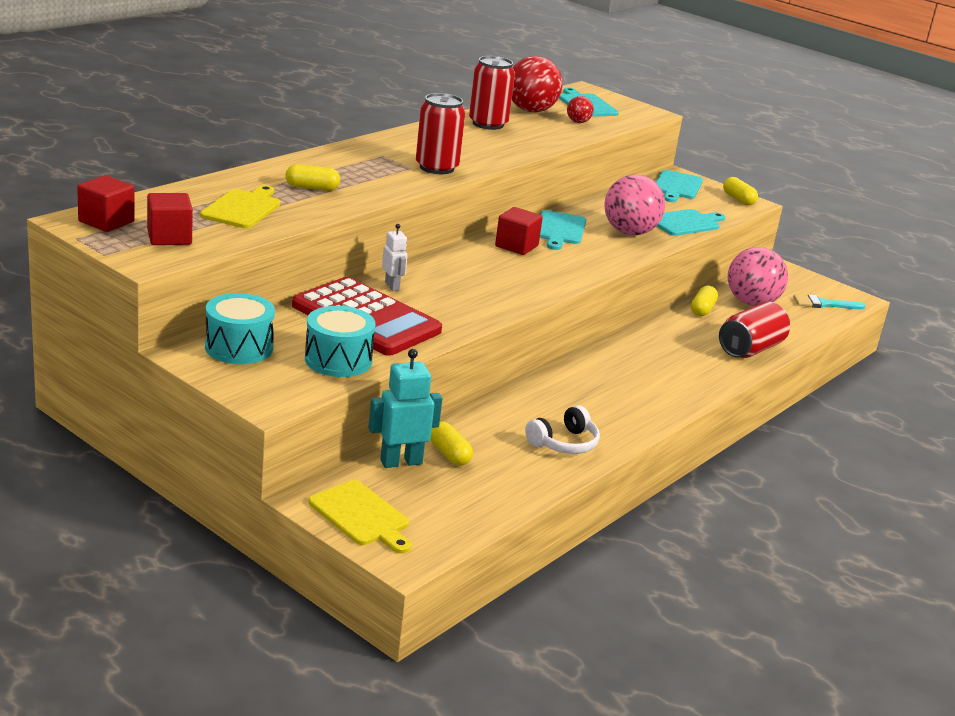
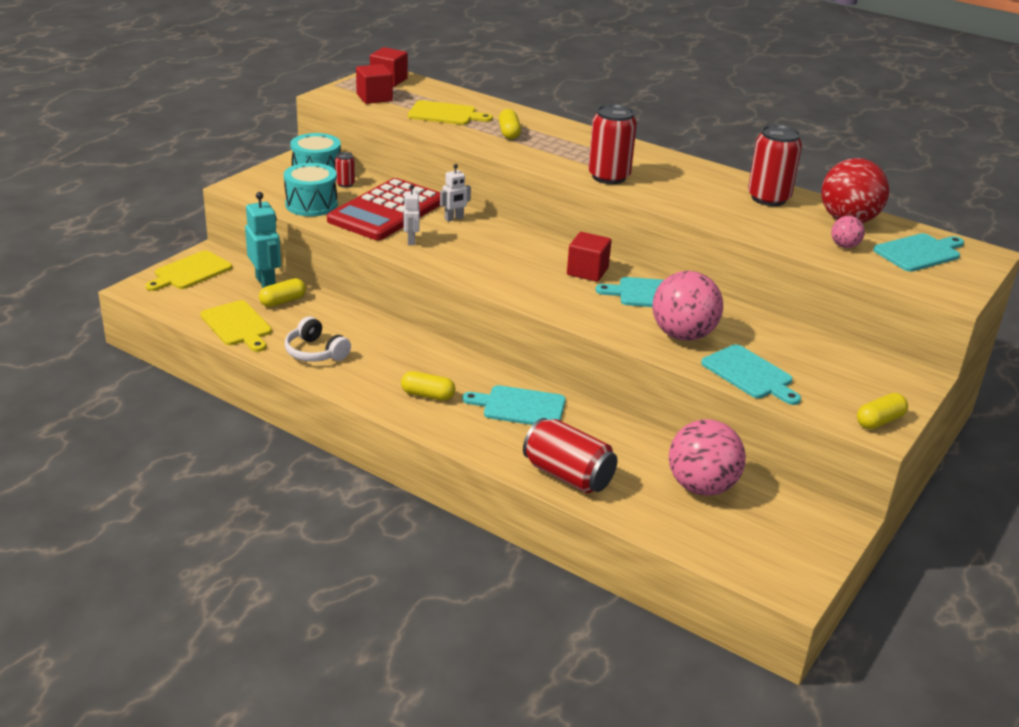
camera: 85 degrees right, 5 degrees up
red ball [567,96,594,123] -> pink ball [831,216,865,248]
turquoise cutting board [656,170,703,202] -> turquoise cutting board moved to [462,385,566,425]
yellow capsule [691,285,718,316] -> yellow capsule moved to [401,371,455,401]
turquoise brush [793,294,865,309] -> none
none -> yellow cutting board [200,300,272,352]
none -> red can [335,152,355,187]
none -> white robot [403,185,420,245]

